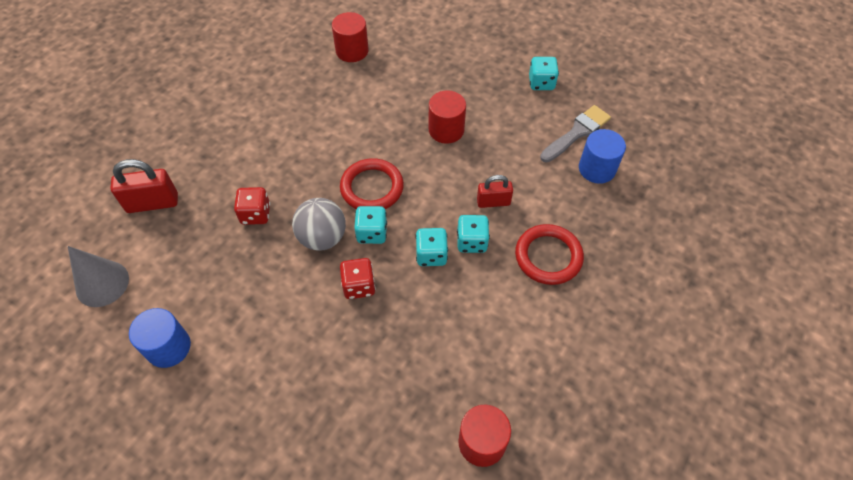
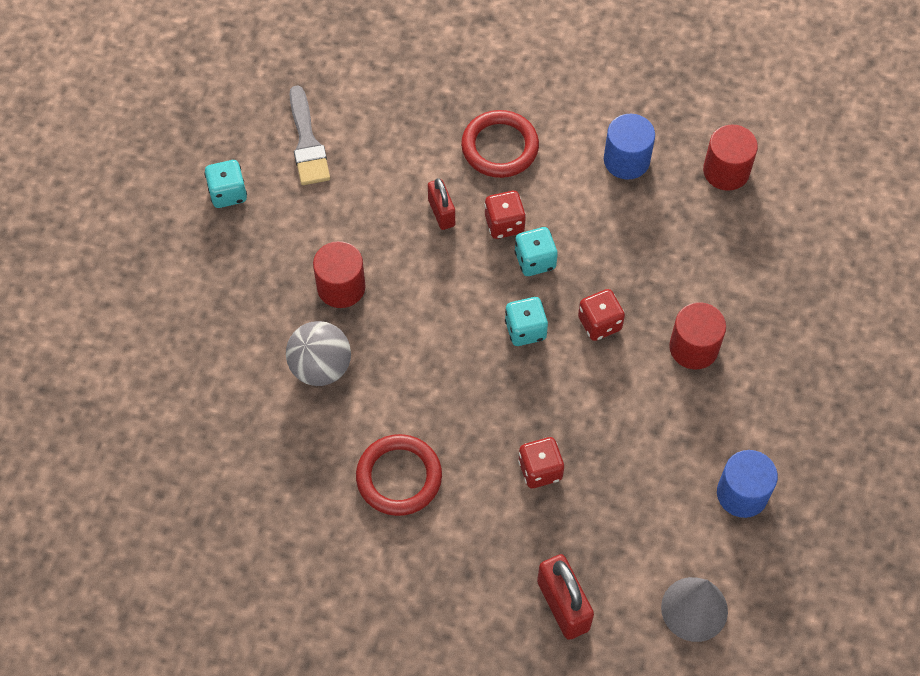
camera: 105 degrees left, 5 degrees up
grey ball [292,198,346,251] -> grey ball moved to [286,321,351,386]
red cylinder [332,12,369,62] -> red cylinder moved to [669,302,726,370]
red ring [340,158,404,209] -> red ring moved to [356,434,442,516]
turquoise dice [457,215,490,253] -> red dice [485,191,526,239]
grey brush [540,105,611,162] -> grey brush turned 135 degrees counterclockwise [289,85,330,185]
blue cylinder [579,129,626,184] -> blue cylinder moved to [604,114,655,180]

